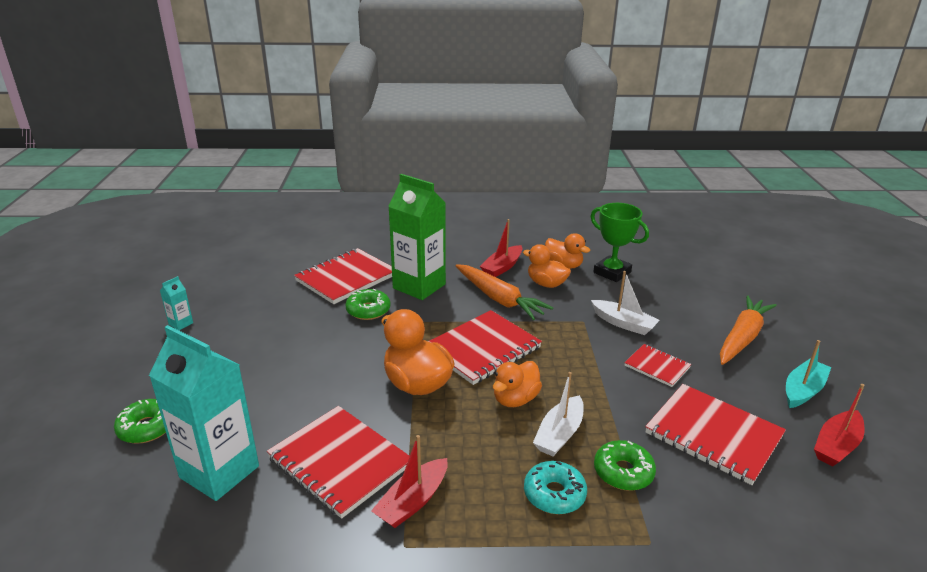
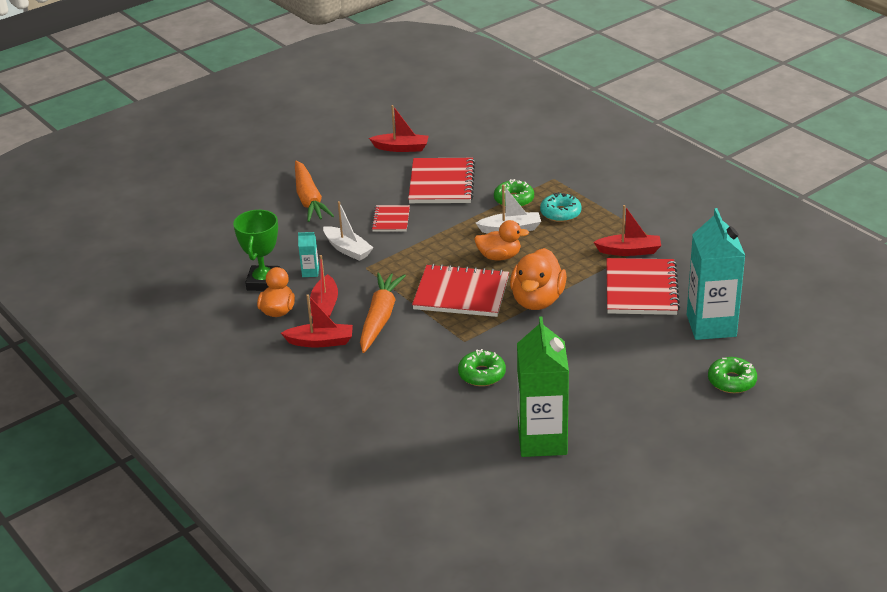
camera: 125 degrees left, 5 degrees up
turquoise carton [160,276,193,330] -> turquoise carton moved to [298,232,319,277]
red notebook [294,248,392,304] -> none
green carton [388,174,446,300] -> green carton moved to [517,316,569,457]
orange duck [523,244,571,288] -> red boat [310,255,338,318]
white boat [591,271,660,335] -> white boat turned 135 degrees clockwise [323,201,374,261]
orange carrot [720,295,777,365] -> orange carrot turned 105 degrees counterclockwise [295,161,334,222]
turquoise boat [786,340,831,408] -> none

